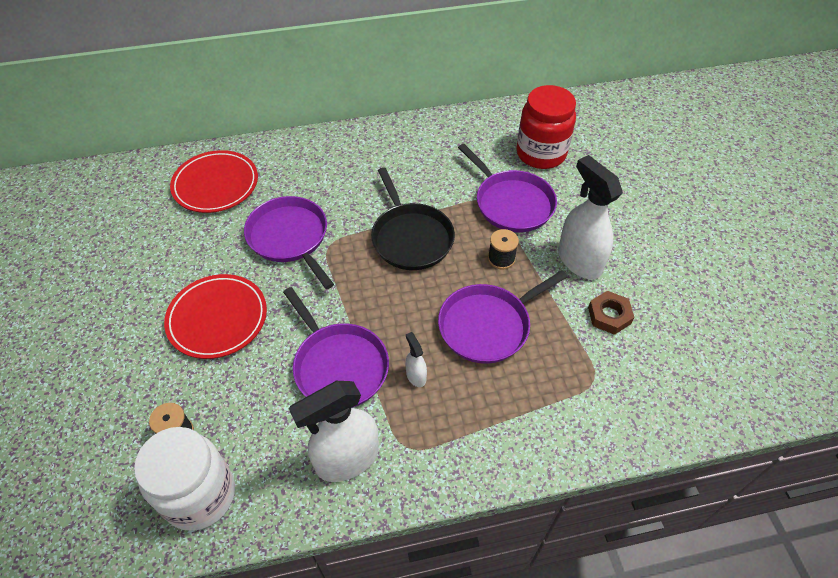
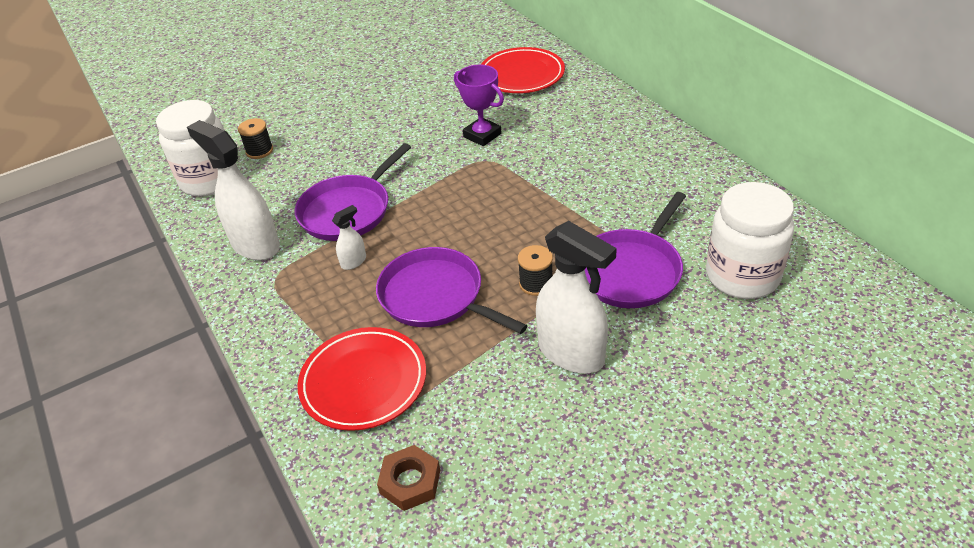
camera: 75 degrees right, 10 degrees down
red plate [164,274,267,359] -> red plate moved to [297,327,426,431]
purple pan [244,196,334,289] -> purple trophy [454,65,504,146]
black pan [371,167,455,270] -> none
red jar [516,85,576,169] -> white jar [706,182,794,299]
white spray bottle [558,155,623,279] -> white spray bottle turned 90 degrees clockwise [536,221,617,374]
brown nut [588,291,634,335] -> brown nut moved to [377,445,440,511]

